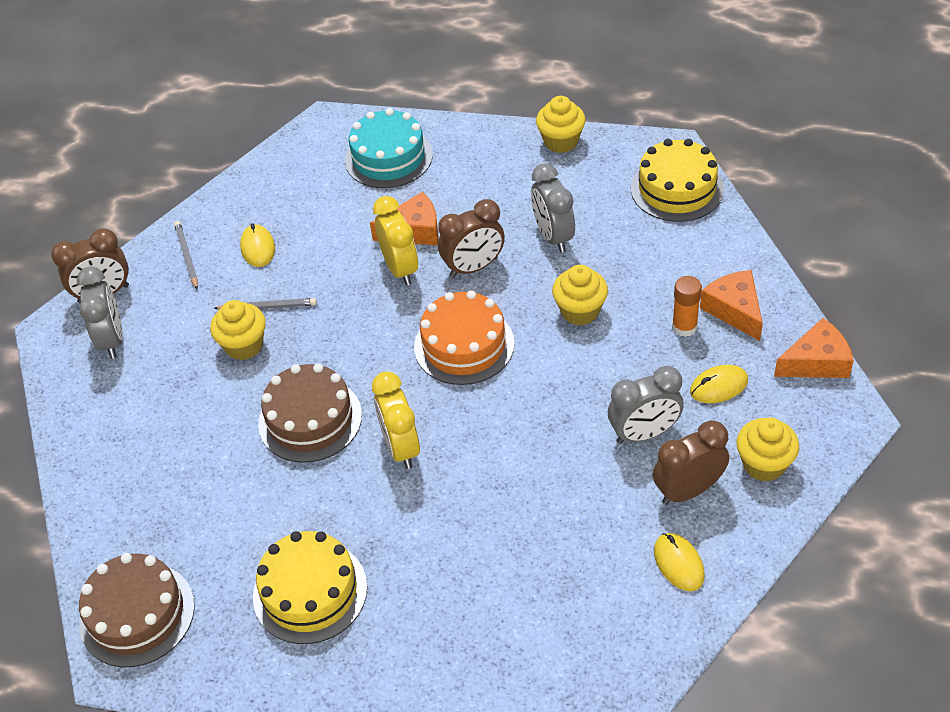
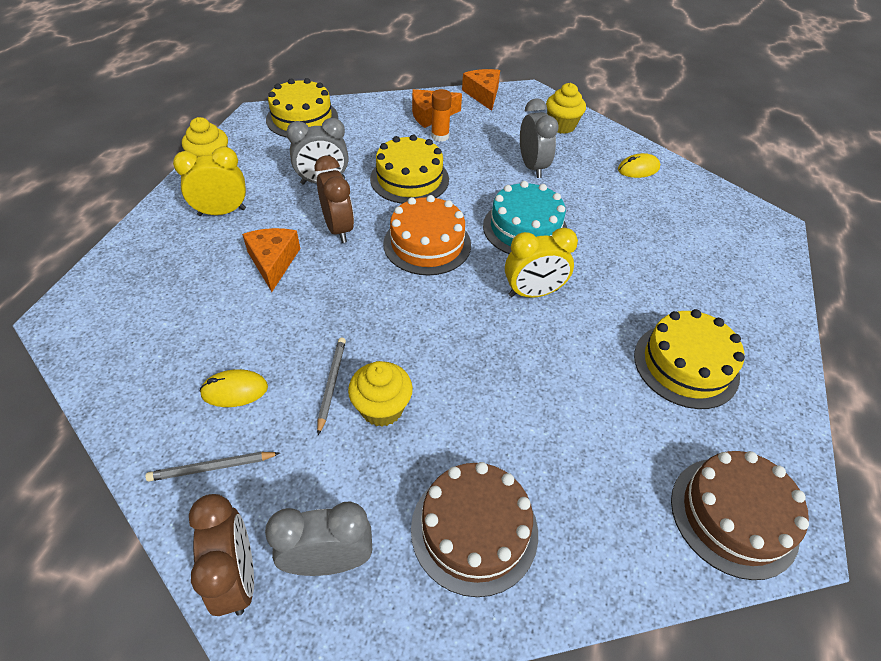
camera: 90 degrees left, 0 degrees up
brown cake [258,363,362,463] -> brown cake moved to [411,462,538,597]
turquoise cake [345,108,433,188] -> turquoise cake moved to [483,181,567,254]
yellow clock [373,196,418,285] -> yellow clock moved to [173,147,246,216]
yellow cupcake [552,265,608,325] -> yellow cake [370,135,449,204]
brown clock [653,420,729,505] -> none
yellow mouse [690,365,748,403] -> none

